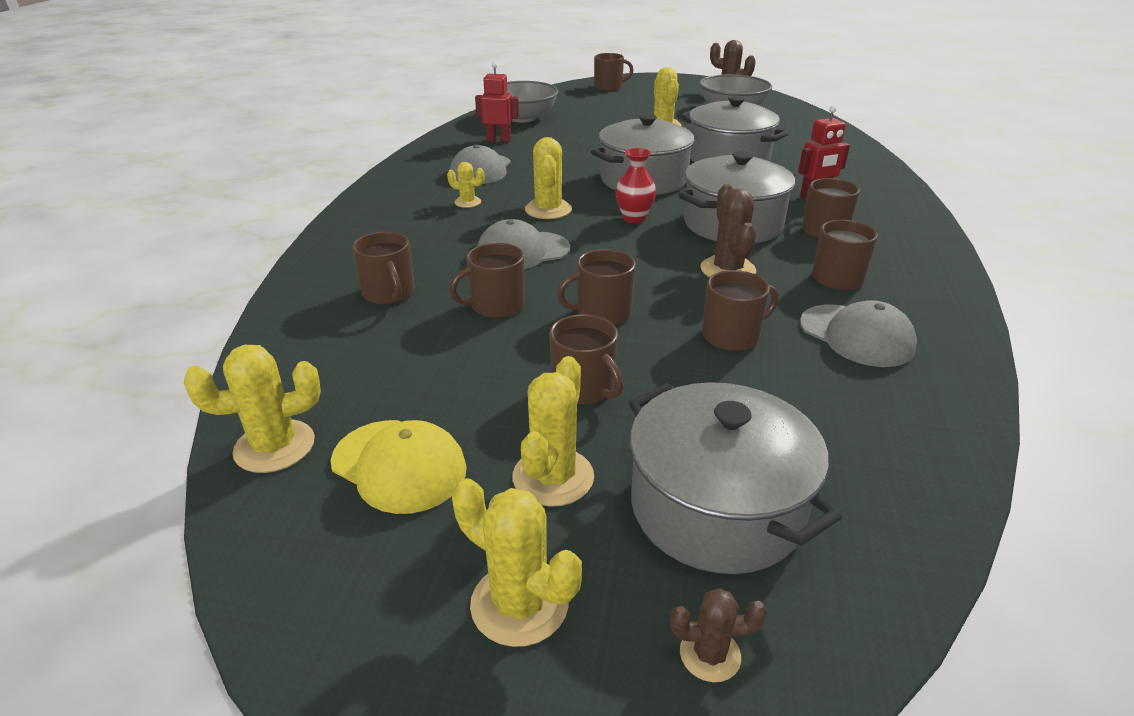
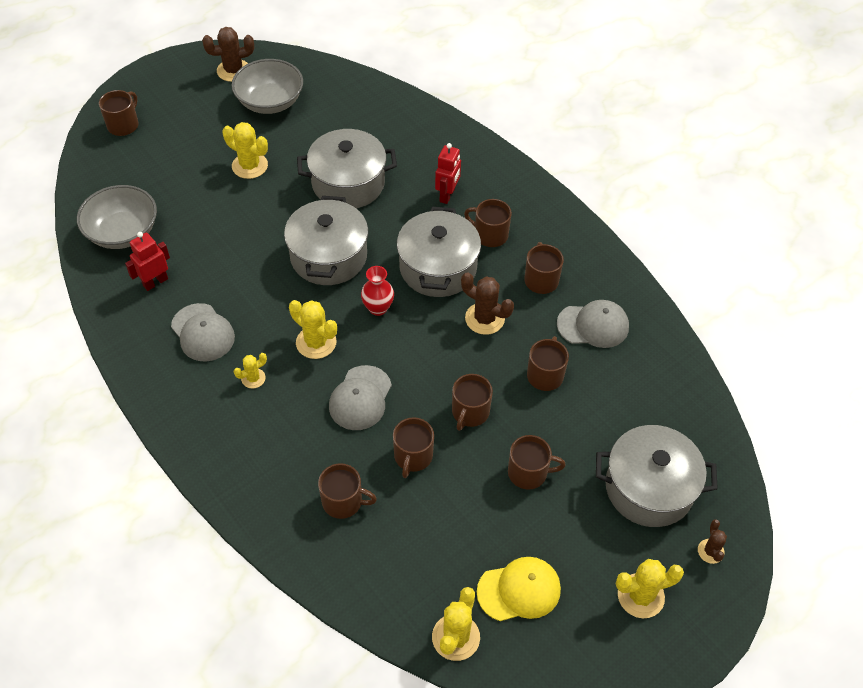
camera: 50 degrees left, 20 degrees up
yellow cactus [513,356,594,507] -> none
brown cactus [670,588,767,682] -> brown cactus turned 45 degrees counterclockwise [698,519,727,564]

